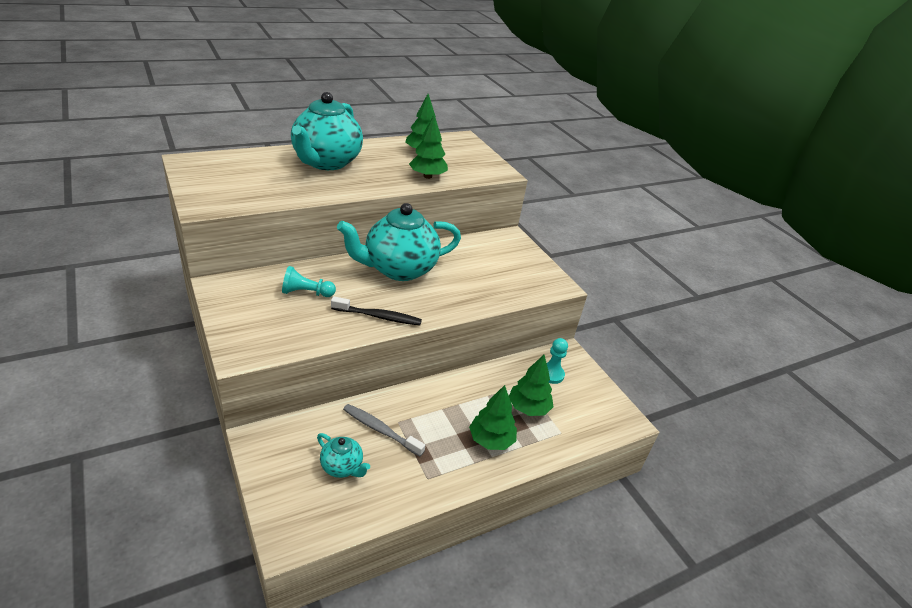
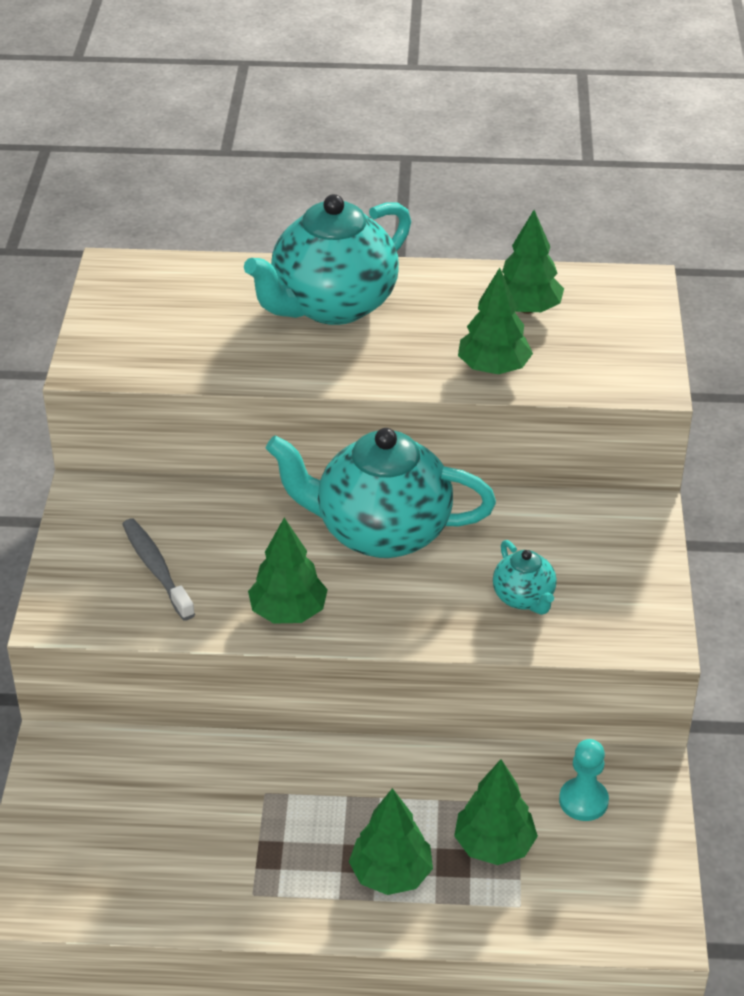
camera: 35 degrees right, 5 degrees up
turquoise pawn [282,266,336,297] -> none
turquoise teapot [317,433,370,478] -> turquoise teapot moved to [493,540,557,615]
black toothbrush [331,296,422,325] -> green tree [248,517,328,624]
grey toothbrush [343,404,425,457] -> grey toothbrush moved to [122,519,195,621]

